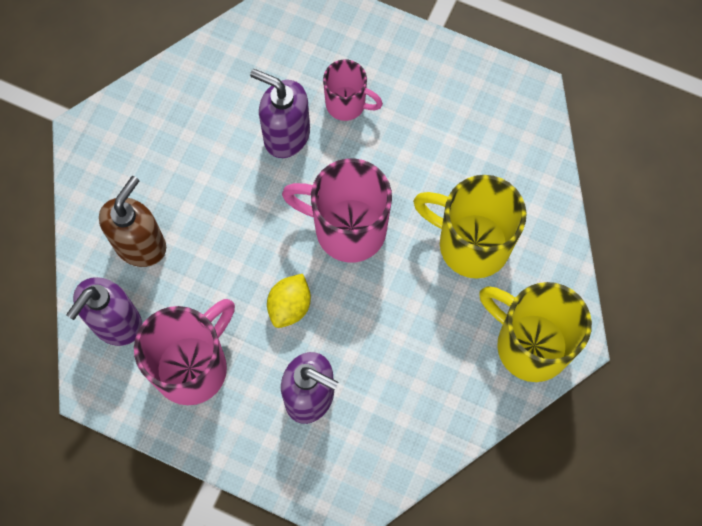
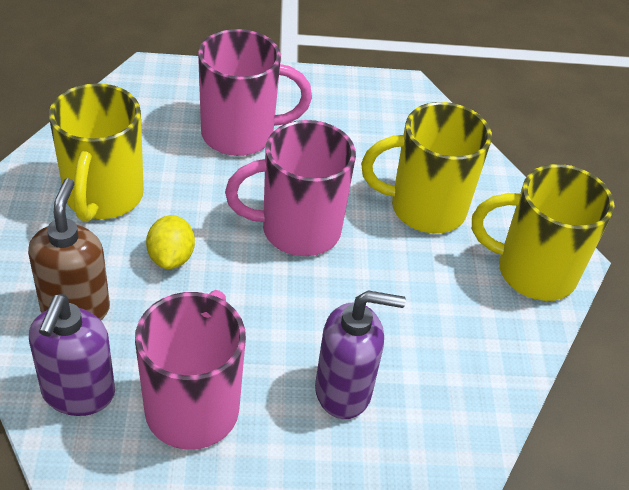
camera: 30 degrees left, 25 degrees down
purple soap dispenser [250,69,310,158] -> none
yellow lemon [267,274,311,328] -> yellow lemon moved to [146,215,195,269]
pink mug [323,59,383,121] -> pink mug [198,29,312,156], size x1.72
none -> yellow mug [49,83,144,222]

